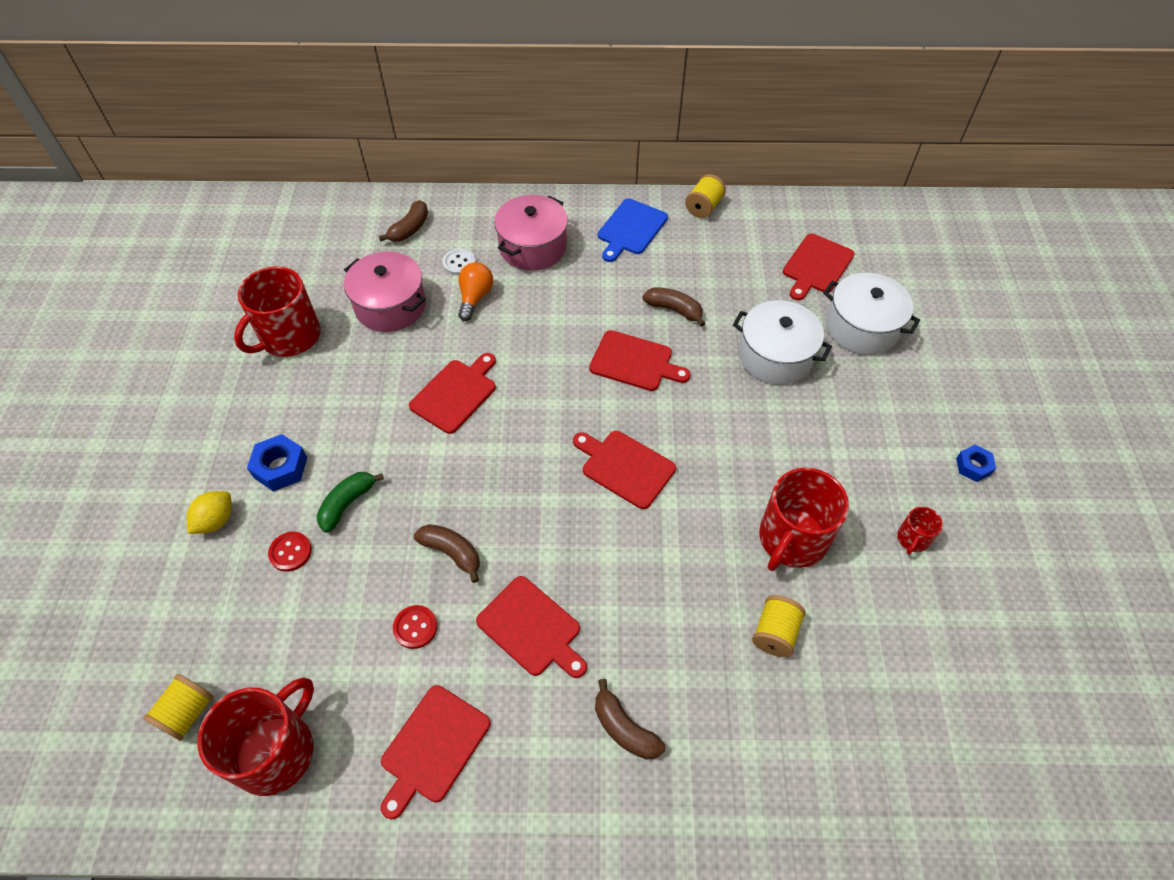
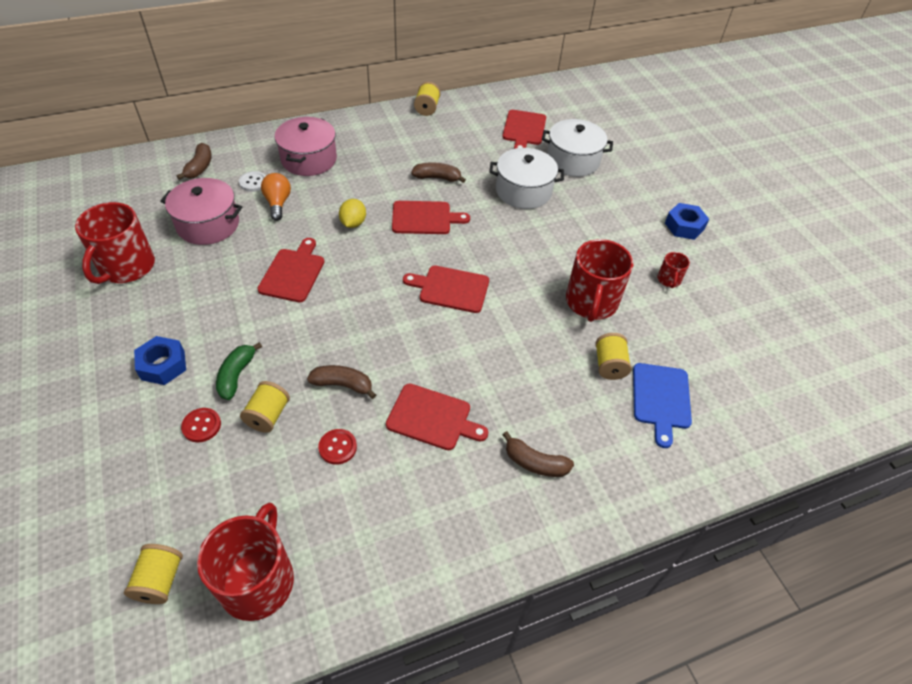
camera: 25 degrees left, 5 degrees down
yellow lemon [187,491,232,534] -> yellow lemon moved to [339,199,366,228]
red cutting board [381,685,490,819] -> none
blue cutting board [598,199,668,262] -> blue cutting board moved to [633,363,692,448]
blue nut [956,445,996,482] -> blue nut [665,203,709,240], size x1.52
none -> yellow spool [240,381,290,433]

